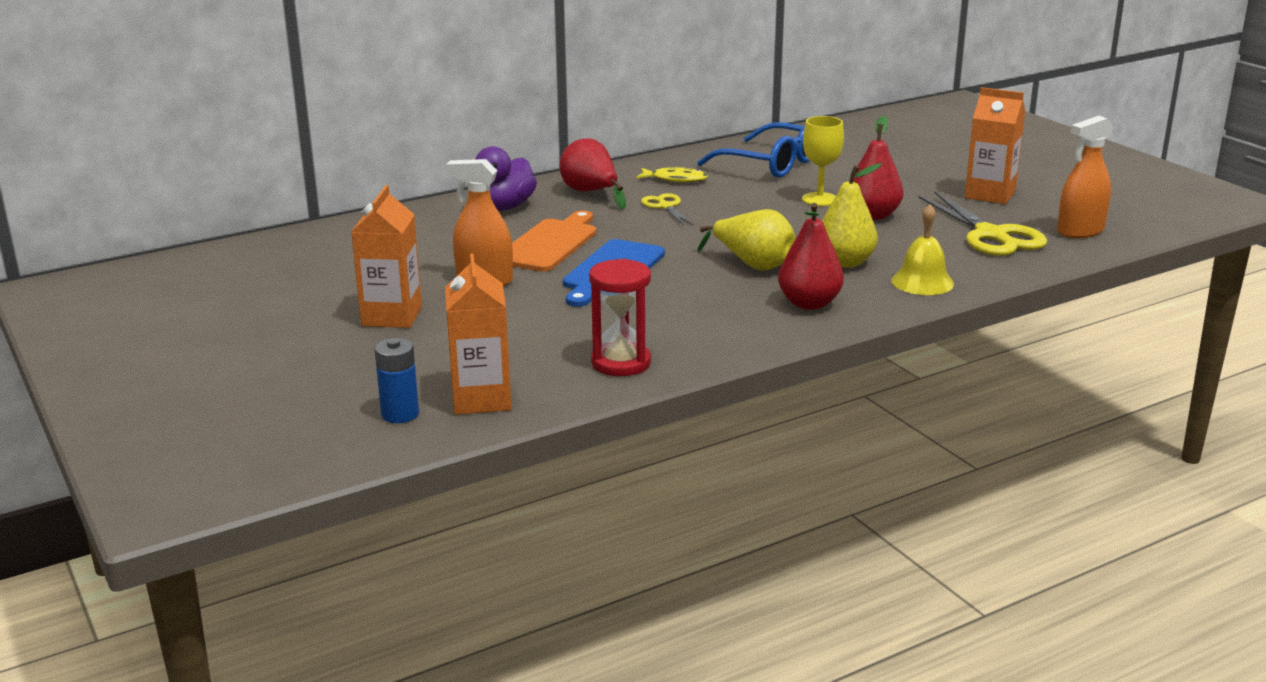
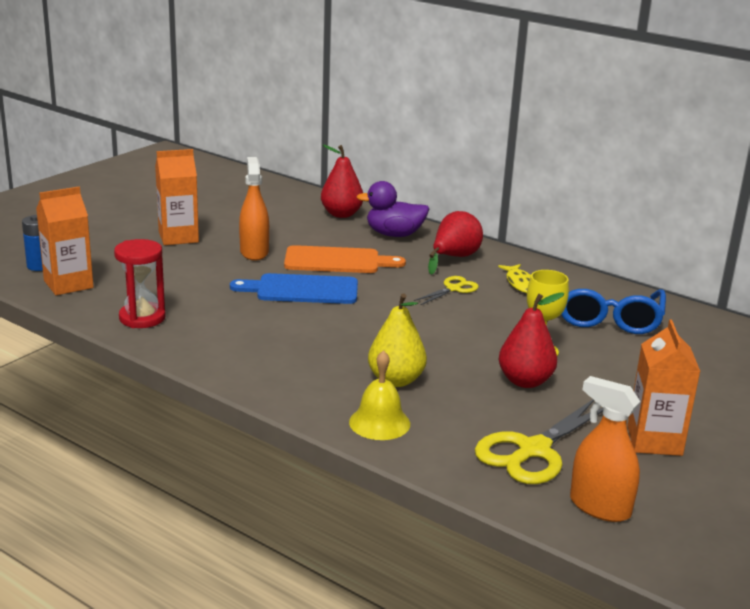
camera: 65 degrees right, 0 degrees up
yellow pear [697,209,795,271] -> none
red pear [778,203,844,310] -> red pear moved to [321,145,363,218]

